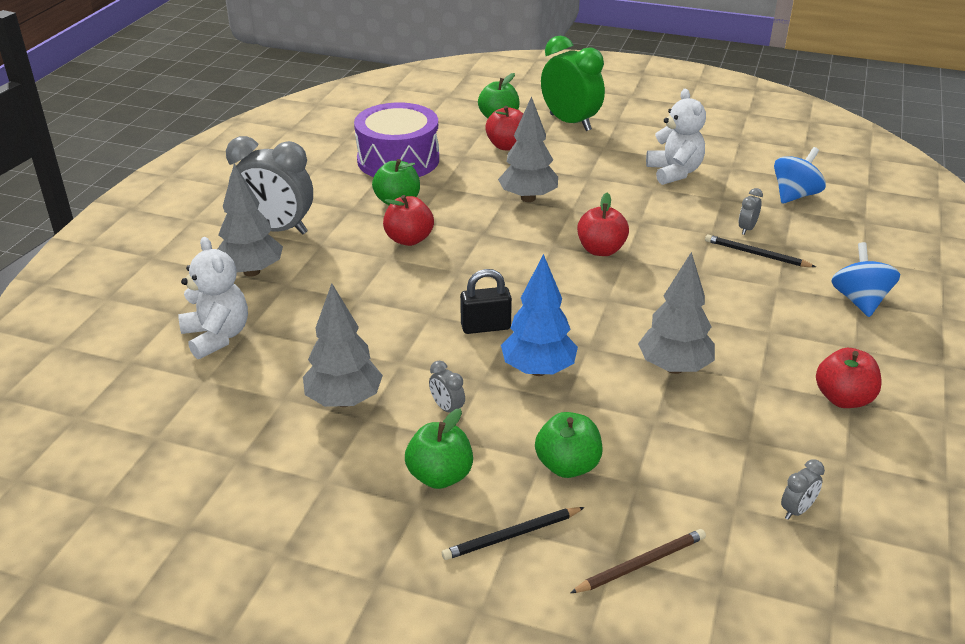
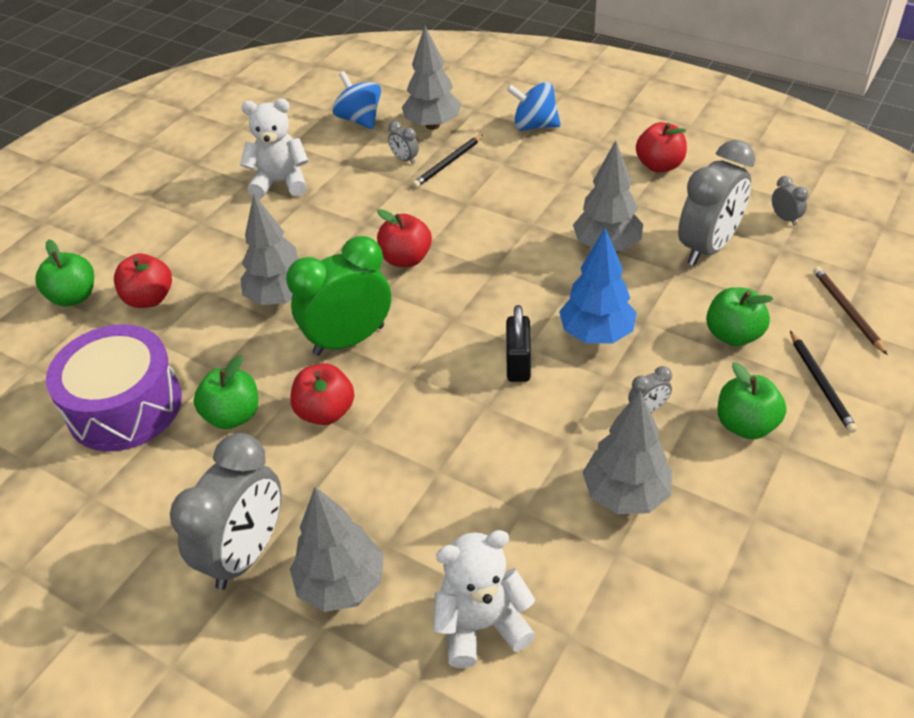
camera: 75 degrees left, 10 degrees up
green clock [541,36,605,131] -> green clock moved to [286,236,391,356]
none -> grey tree [402,26,461,130]
none -> grey clock [678,140,755,266]

